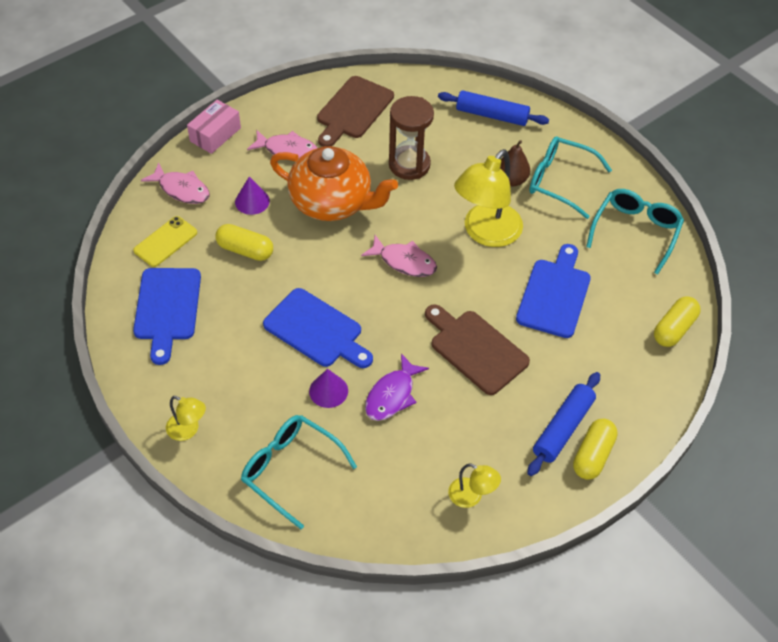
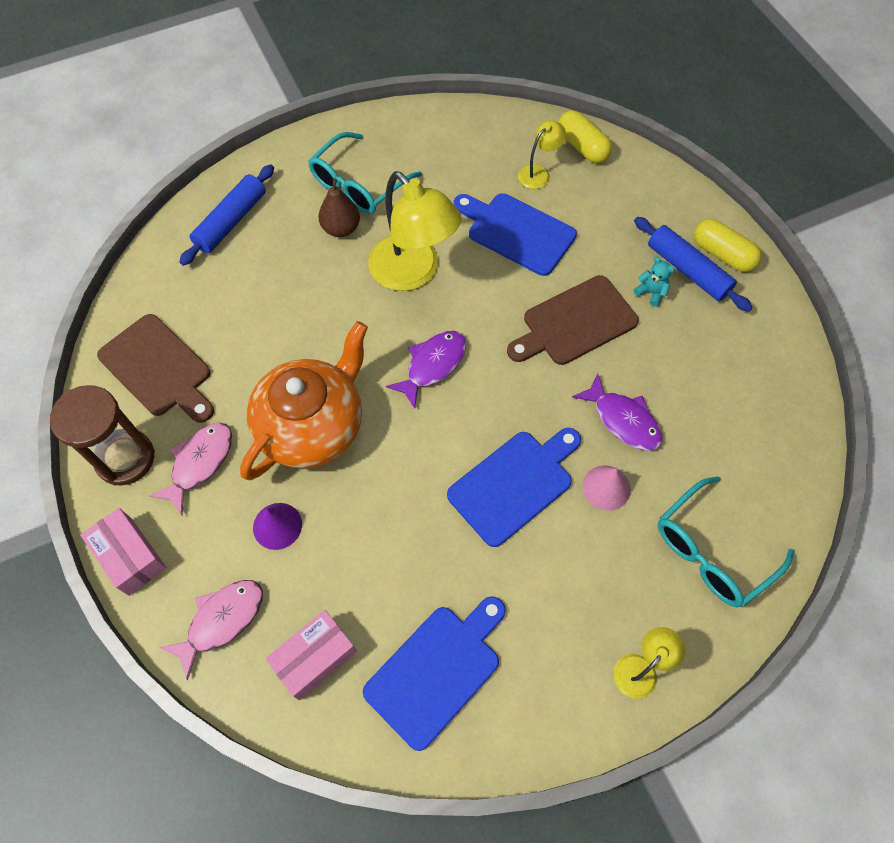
camera: 75 degrees left, 10 degrees up
yellow phone [133,216,197,267] -> pink box [265,610,357,700]
blue cutting board [133,268,201,365] -> blue cutting board turned 60 degrees counterclockwise [363,596,506,751]
yellow capsule [215,224,273,261] -> none
purple cone [309,369,348,408] -> pink cone [583,465,631,510]
pink fish [361,235,437,277] -> purple fish [386,331,467,409]
brown hourglass [389,96,434,180] -> brown hourglass moved to [50,385,155,486]
yellow lamp [448,463,501,508] -> yellow lamp moved to [518,120,566,189]
turquoise glasses [586,189,684,275] -> none
none -> turquoise teddy bear [634,257,675,307]

